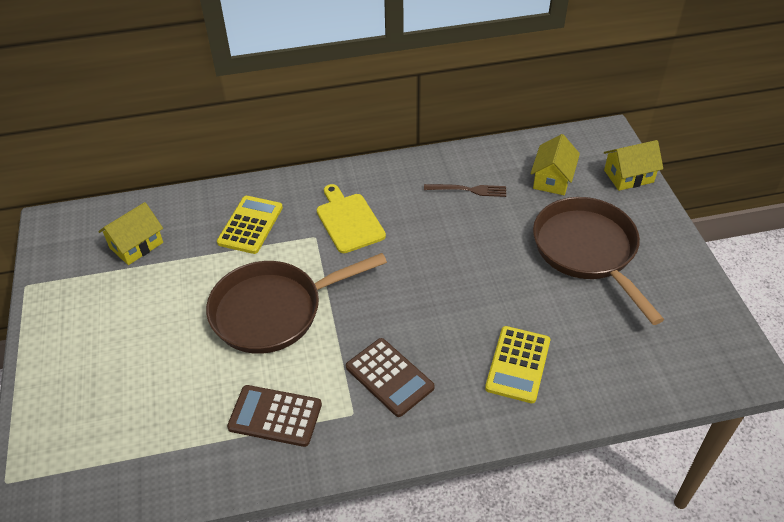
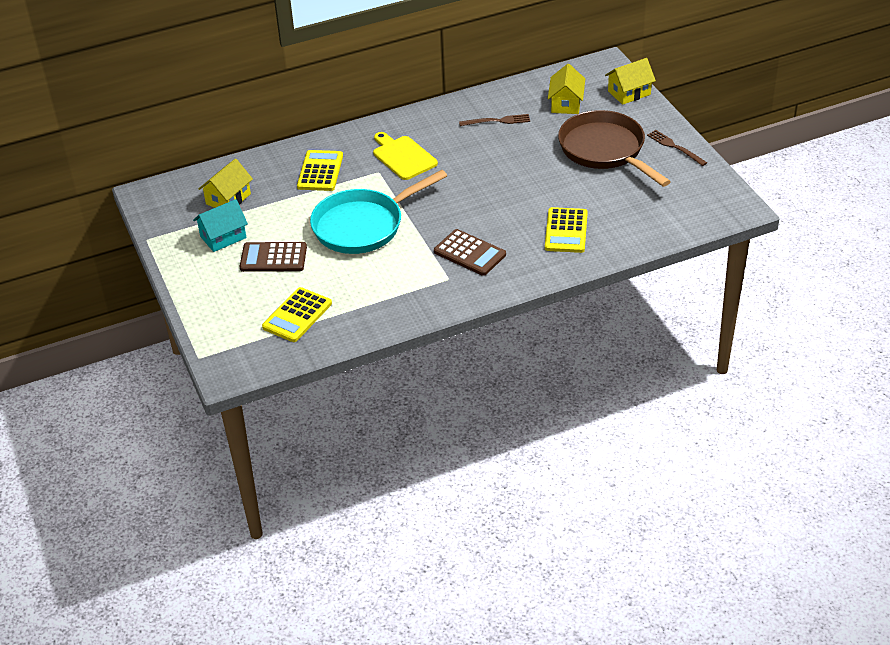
camera: 10 degrees left, 5 degrees down
brown pan [206,253,387,354] -> turquoise pan [310,170,447,254]
brown calculator [227,385,322,447] -> brown calculator moved to [240,242,307,272]
none -> turquoise house [193,199,248,252]
none -> yellow calculator [262,287,332,342]
none -> brown fork [647,130,707,166]

